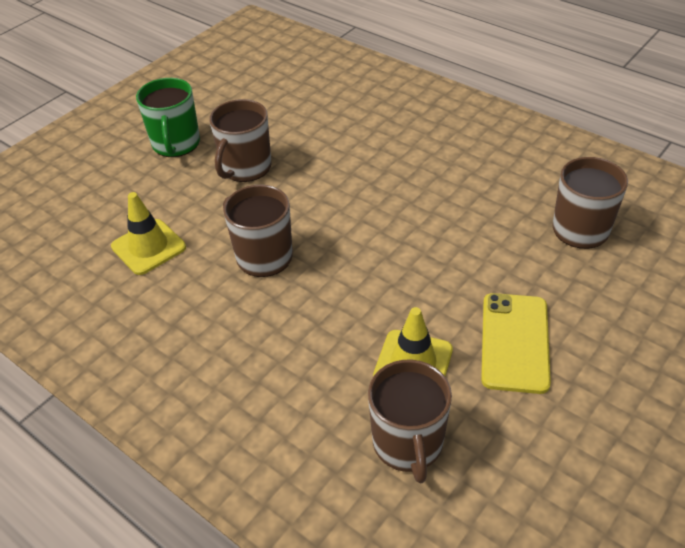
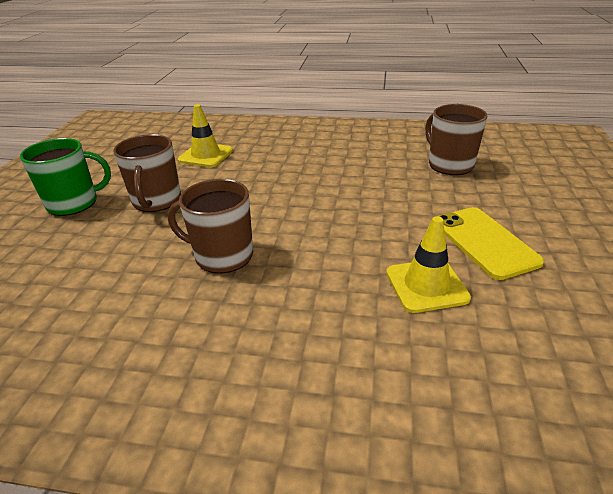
camera: 30 degrees left, 10 degrees down
yellow traffic cone [111,192,186,275] -> yellow traffic cone moved to [178,104,233,167]
green mug [136,78,200,157] -> green mug turned 75 degrees counterclockwise [20,138,111,216]
brown mug [368,359,452,483] -> none

